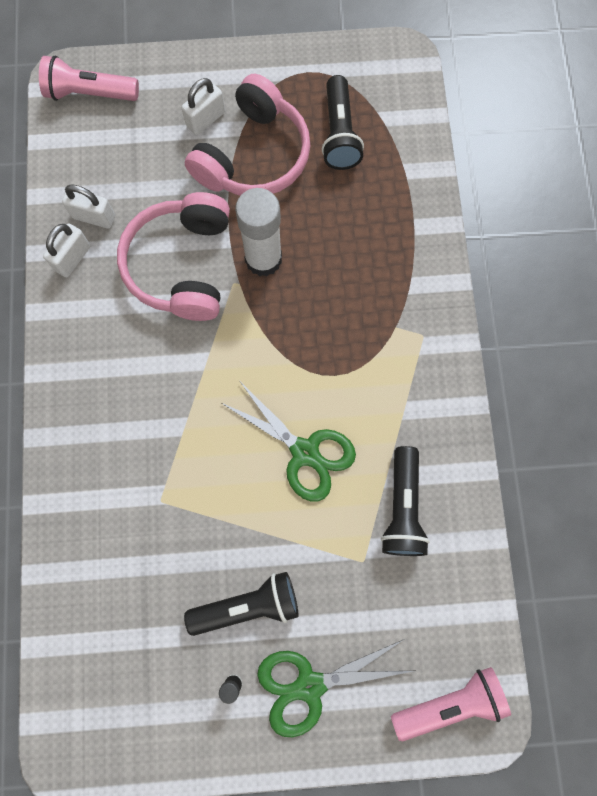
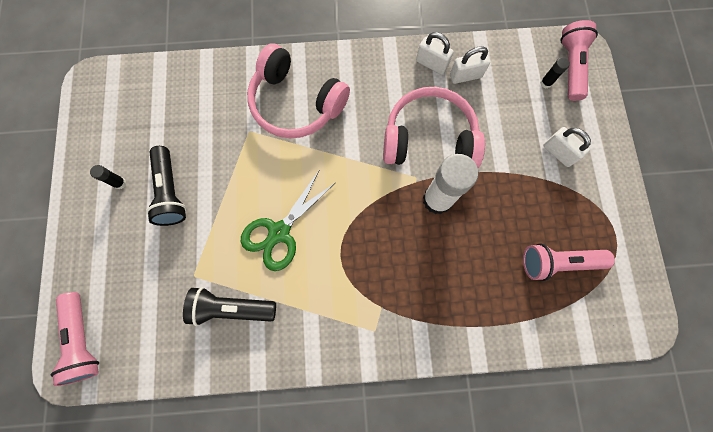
camera: 90 degrees right, 0 degrees up
white padlock [62,184,115,229] -> white padlock turned 60 degrees clockwise [450,46,490,84]
pink headphones [185,74,310,196] -> pink headphones moved to [247,43,350,138]
green scissors [257,639,413,737] -> none
black flashlight [322,75,364,170] -> pink flashlight [523,243,615,281]
none -> black glue stick [540,57,570,89]

